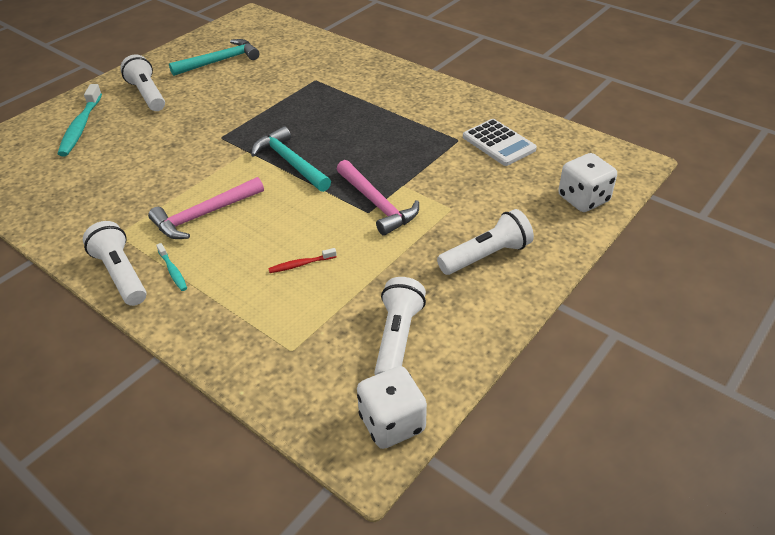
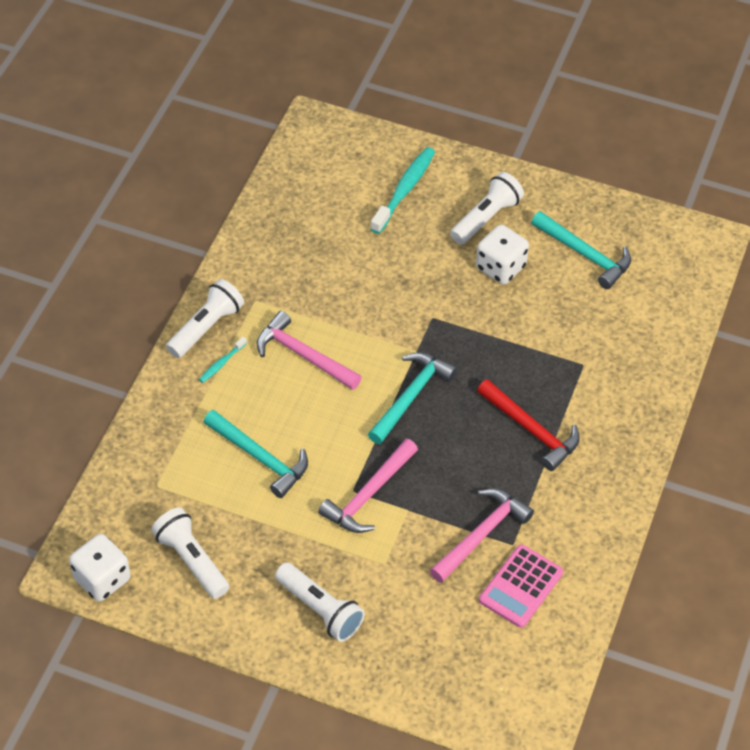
camera: 70 degrees right, 10 degrees up
turquoise toothbrush [58,84,102,156] -> turquoise toothbrush turned 135 degrees clockwise [370,147,435,234]
red toothbrush [268,248,337,273] -> turquoise hammer [204,410,308,498]
white flashlight [374,277,426,375] -> white flashlight turned 120 degrees counterclockwise [151,507,229,599]
white calculator [463,119,537,166] -> pink calculator [479,544,563,628]
white dice [558,153,617,212] -> white dice moved to [476,225,529,284]
none -> pink hammer [430,489,534,583]
none -> red hammer [477,379,580,471]

